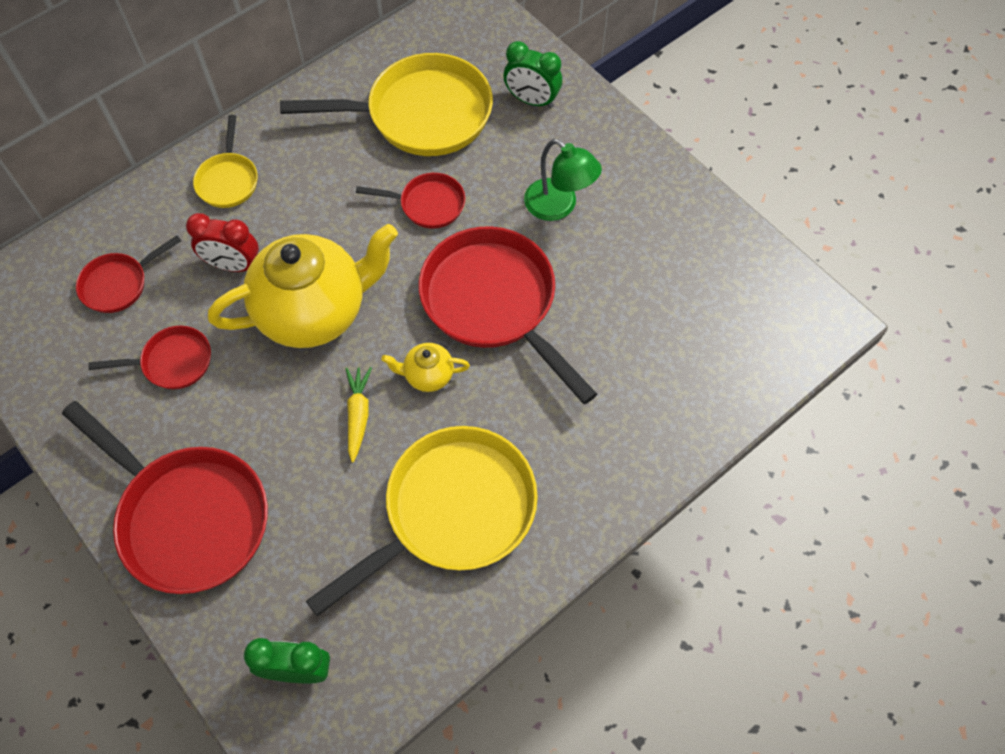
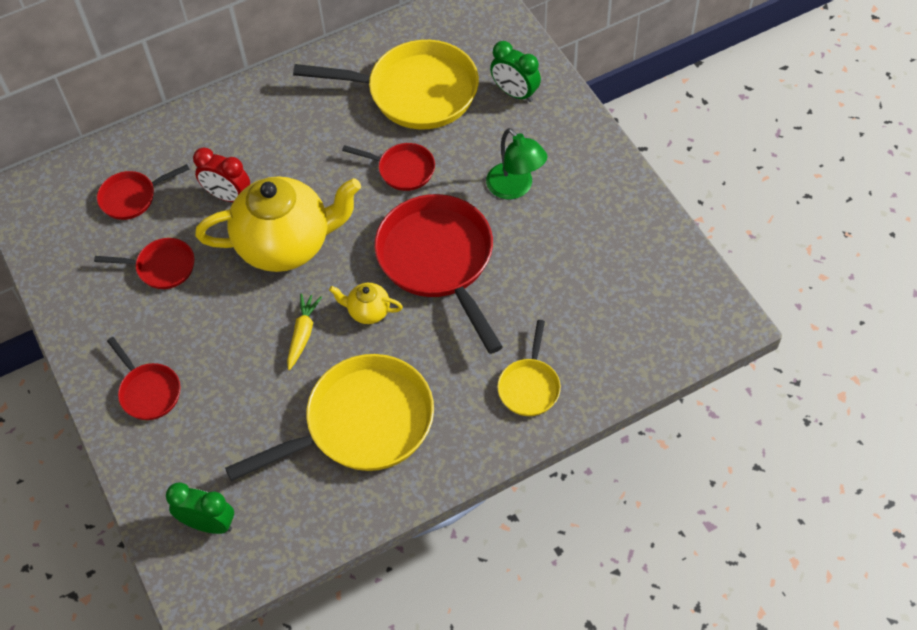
camera: 15 degrees right, 5 degrees down
red pan [62,401,268,594] -> red pan [107,337,180,420], size x0.50
yellow pan [193,115,258,208] -> yellow pan moved to [497,320,561,416]

